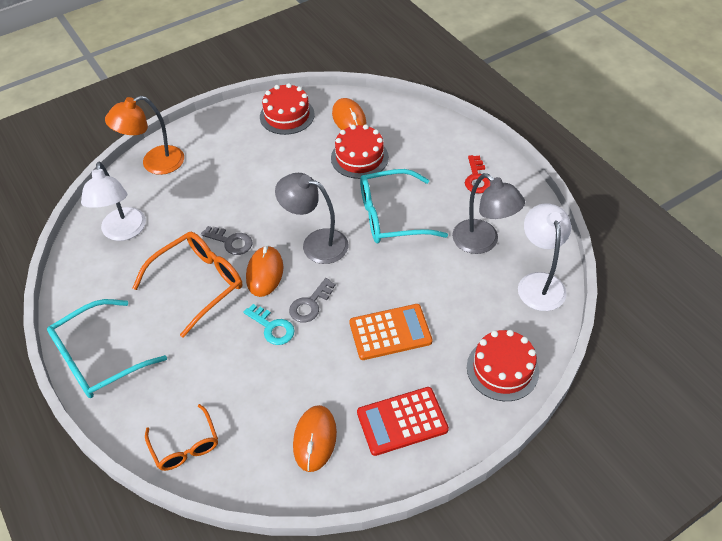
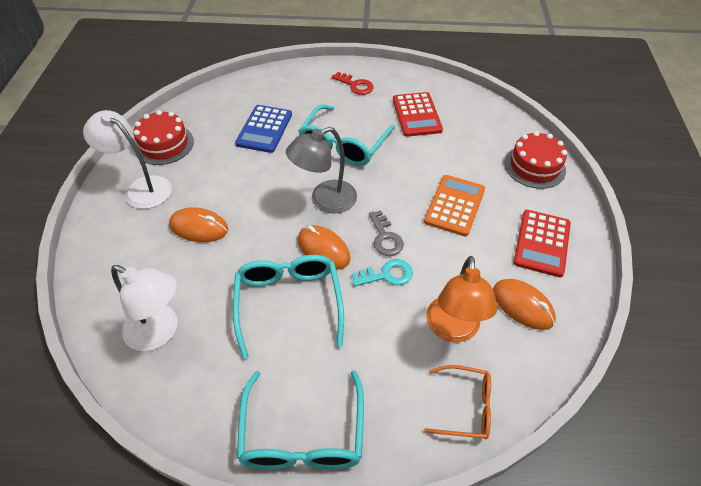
camera: 55 degrees left, 0 degrees up
orange lamp [105,96,184,175] -> orange lamp moved to [426,256,498,342]
orange glasses [133,232,242,338] -> turquoise glasses [233,255,344,359]
grey key [201,226,253,255] -> none
red cake [331,124,389,179] -> blue calculator [235,105,292,153]
orange mouse [332,98,367,130] -> orange mouse moved to [169,207,228,242]
grey lamp [452,173,525,254] -> red calculator [393,92,443,137]
white lamp [518,203,571,311] -> white lamp moved to [83,110,172,209]

